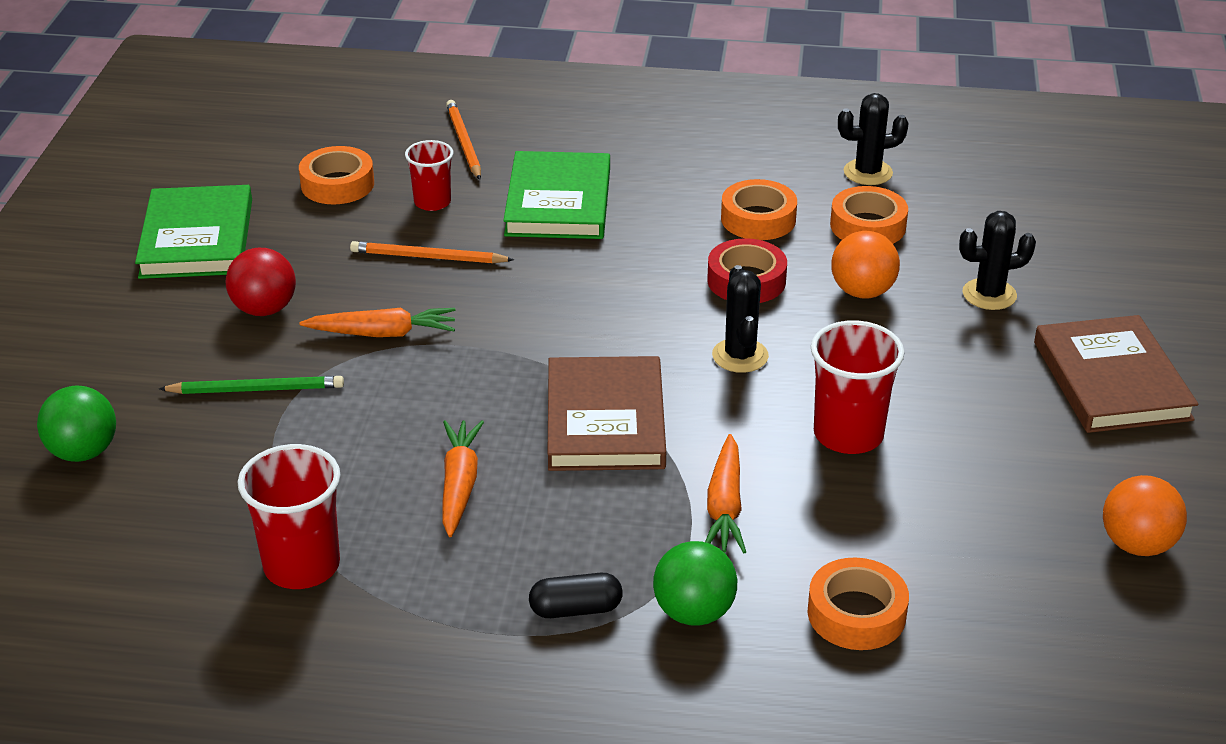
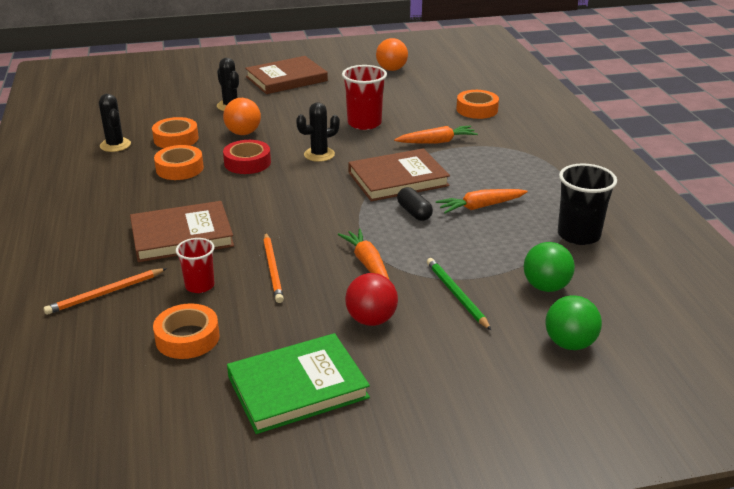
camera: 110 degrees left, 5 degrees down
red cup [238,444,341,589] -> black cup [558,163,617,245]
green book [503,151,610,239] -> brown book [130,201,234,262]
black capsule [529,573,622,618] -> black capsule moved to [397,187,433,221]
green ball [653,541,737,626] -> green ball moved to [524,242,575,292]

